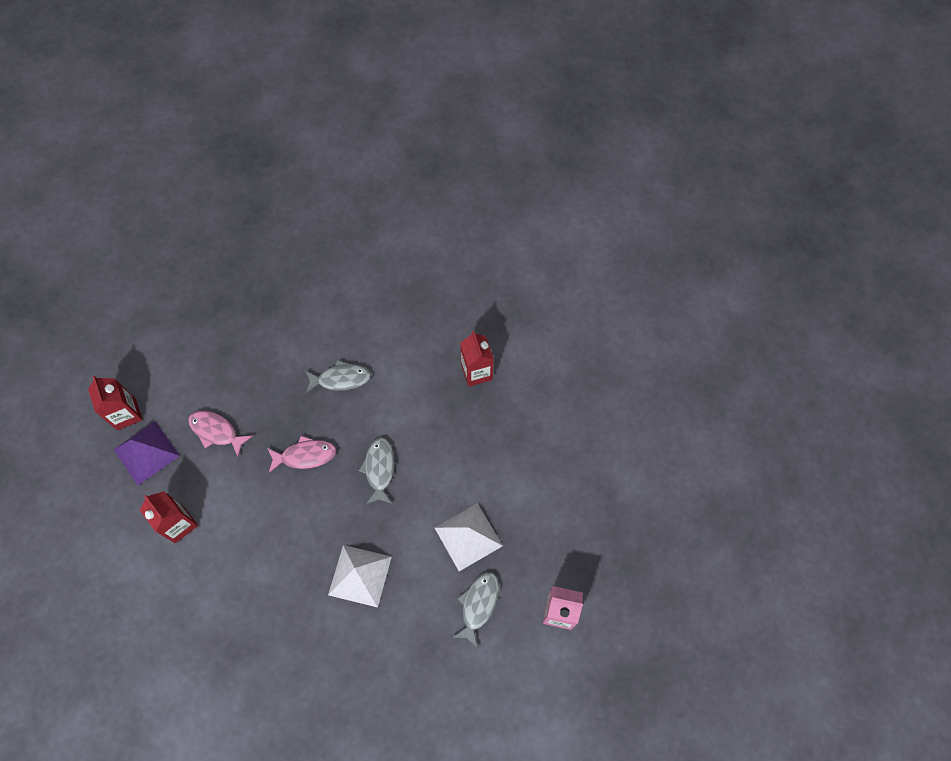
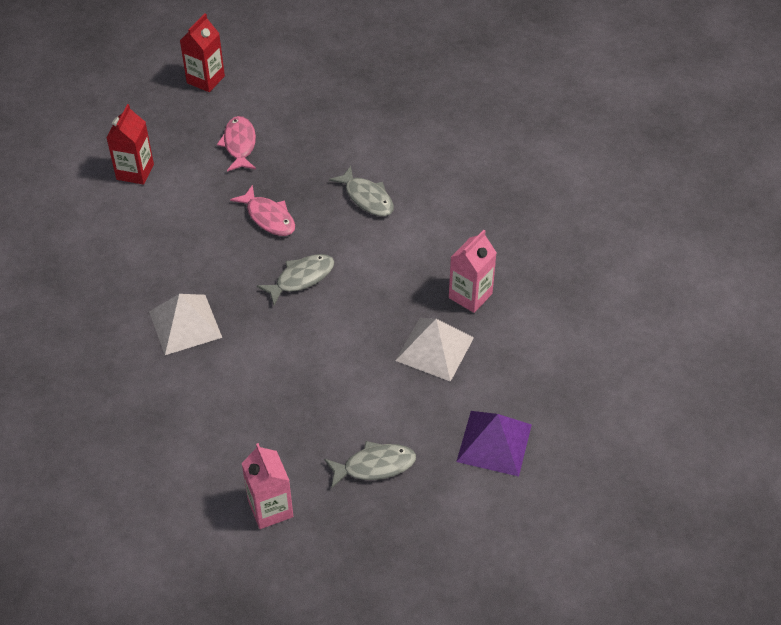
camera: 55 degrees right, 15 degrees down
purple pyramid [114,421,180,485] -> purple pyramid moved to [456,411,532,477]
white pyramid [435,503,503,571] -> white pyramid moved to [395,318,474,382]
grey fish [452,572,499,648] -> grey fish moved to [324,441,416,489]
red carton [460,331,494,387] -> pink carton [449,230,497,313]

